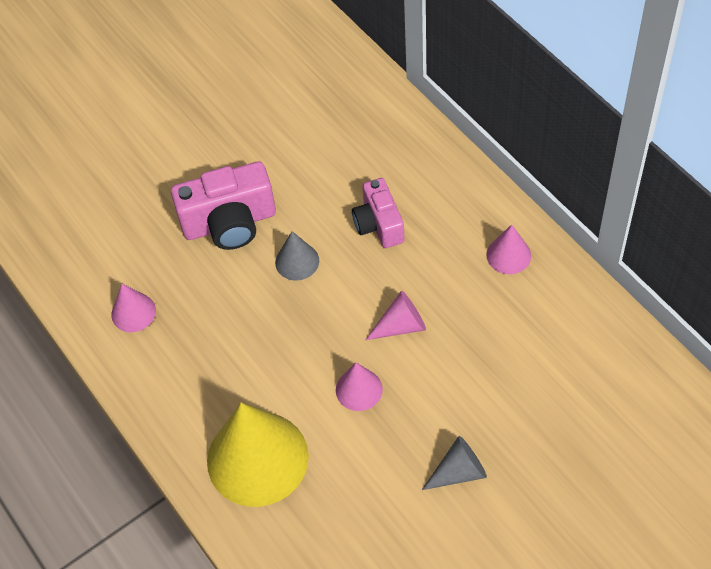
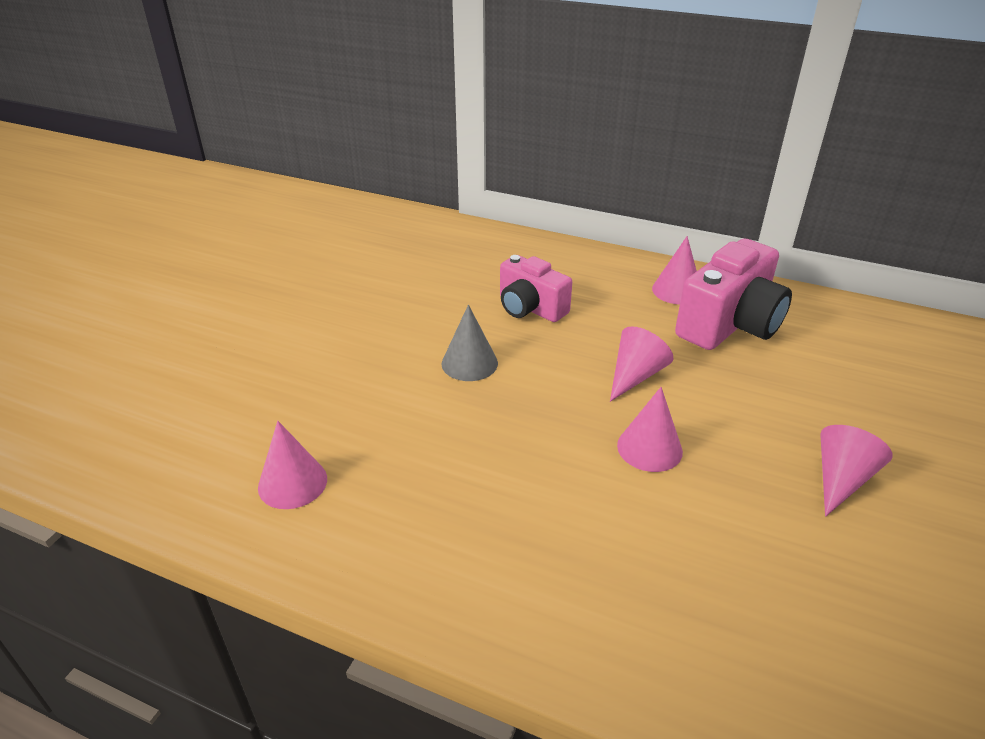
camera: 35 degrees left, 20 degrees down
pink camera [171,161,276,250] -> pink camera moved to [675,238,792,350]
yellow cone [207,403,309,507] -> none
grey cone [422,436,487,490] -> pink cone [820,425,893,517]

